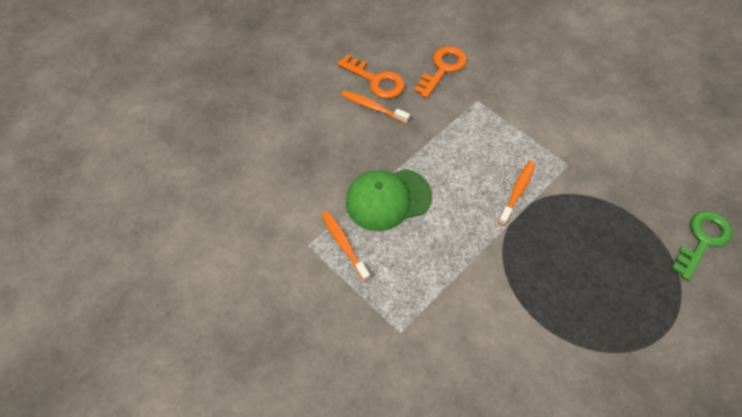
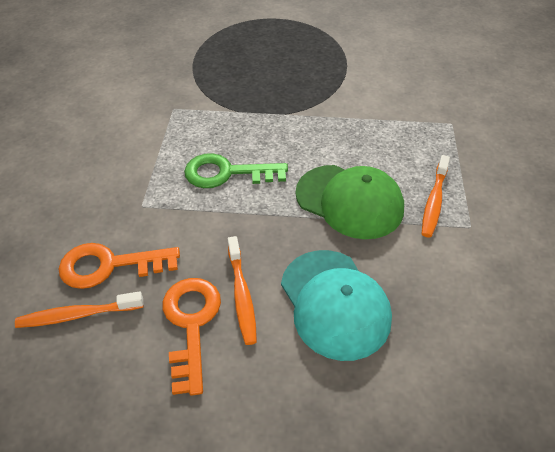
camera: 130 degrees left, 10 degrees down
orange toothbrush [498,161,536,226] -> orange toothbrush moved to [15,291,144,328]
green key [671,211,732,281] -> green key moved to [184,153,288,188]
none -> turquoise cap [281,250,392,361]

